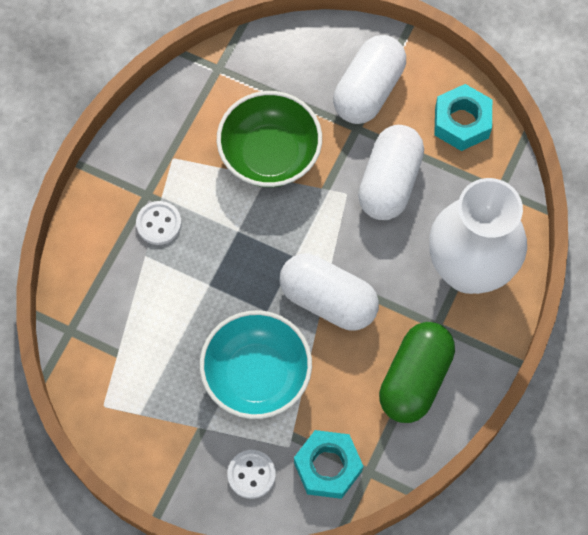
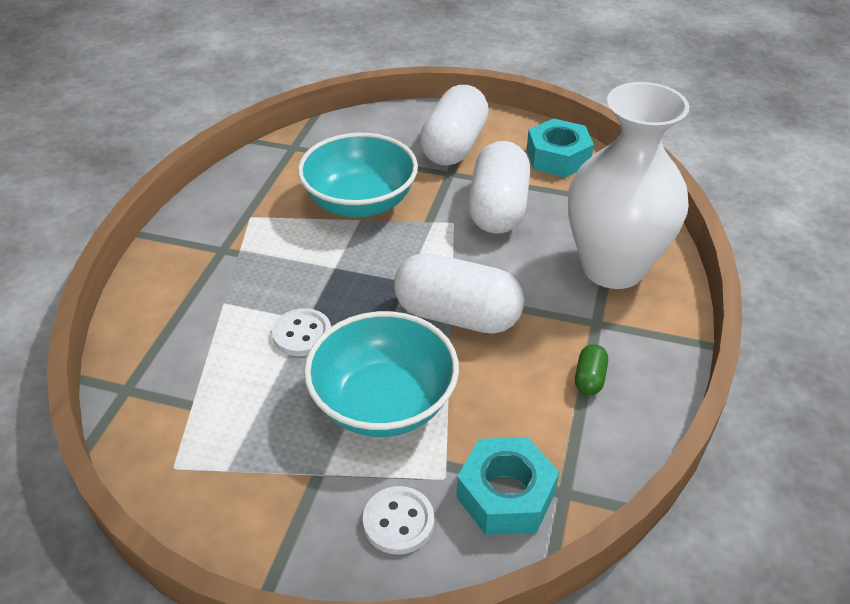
camera: 10 degrees left, 25 degrees down
white button [136,201,182,245] -> white button moved to [272,308,331,356]
green bowl [217,91,322,187] -> turquoise bowl [298,133,418,217]
green capsule [379,322,455,423] -> green capsule [575,344,608,395], size x0.42

